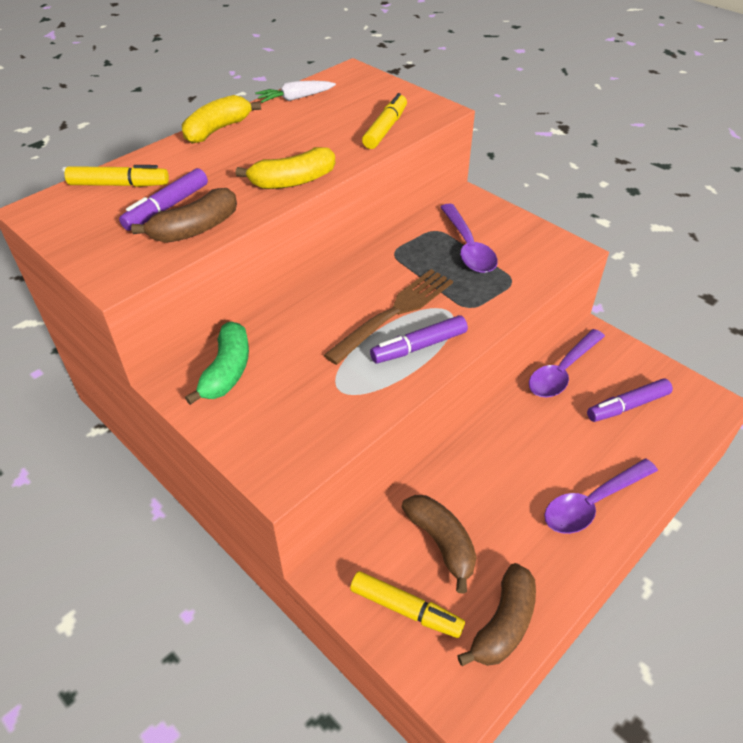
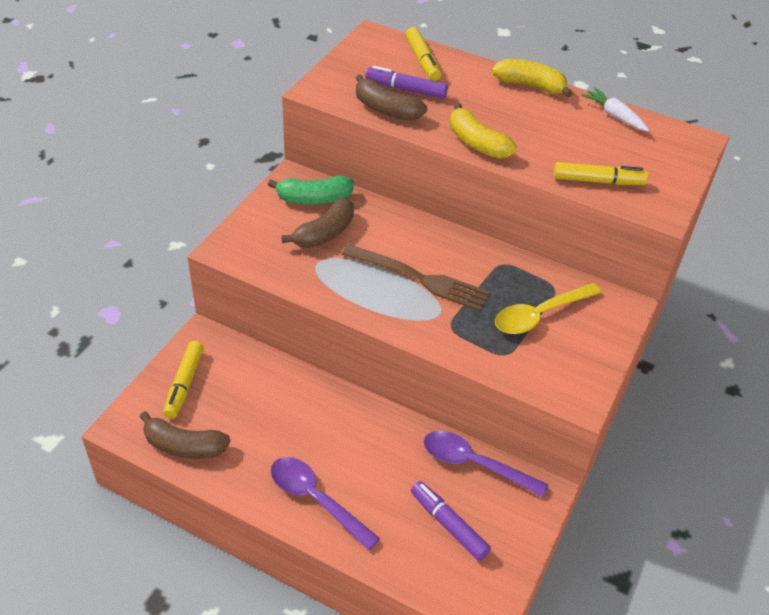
camera: 70 degrees right, 0 degrees up
purple marker [370,315,468,363] -> none
brown banana [402,495,477,594] -> brown banana moved to [281,198,354,248]
purple spoon [440,204,498,273] -> yellow spoon [495,283,602,334]

